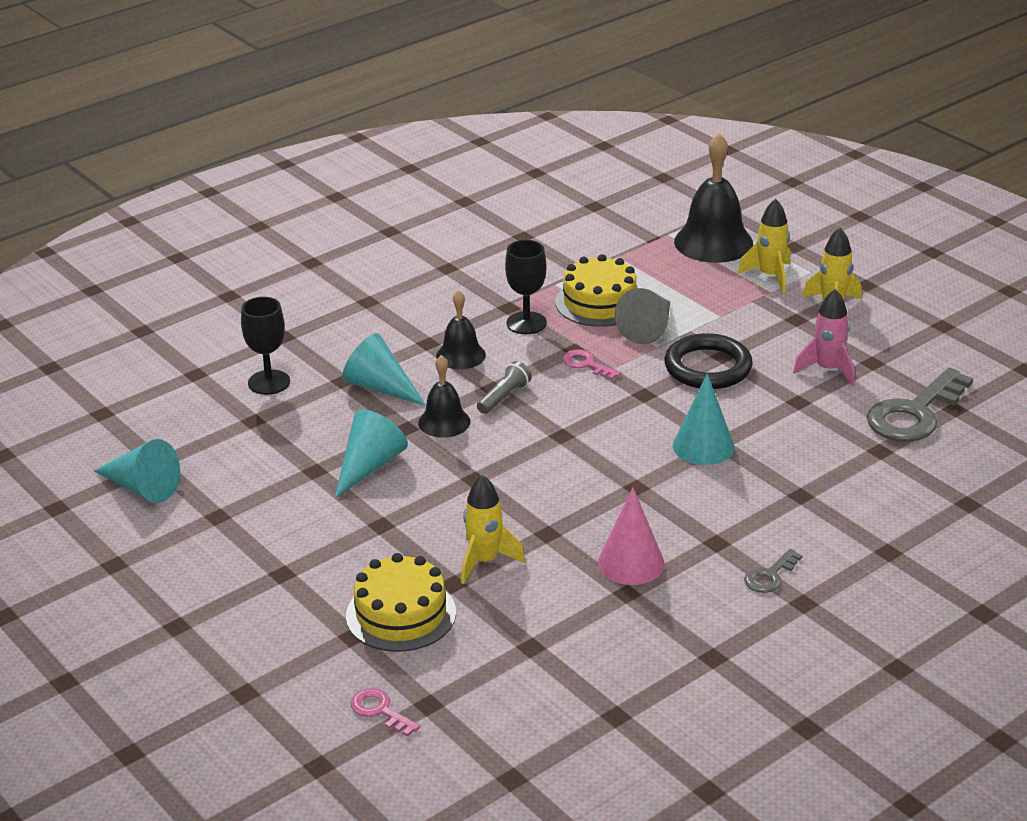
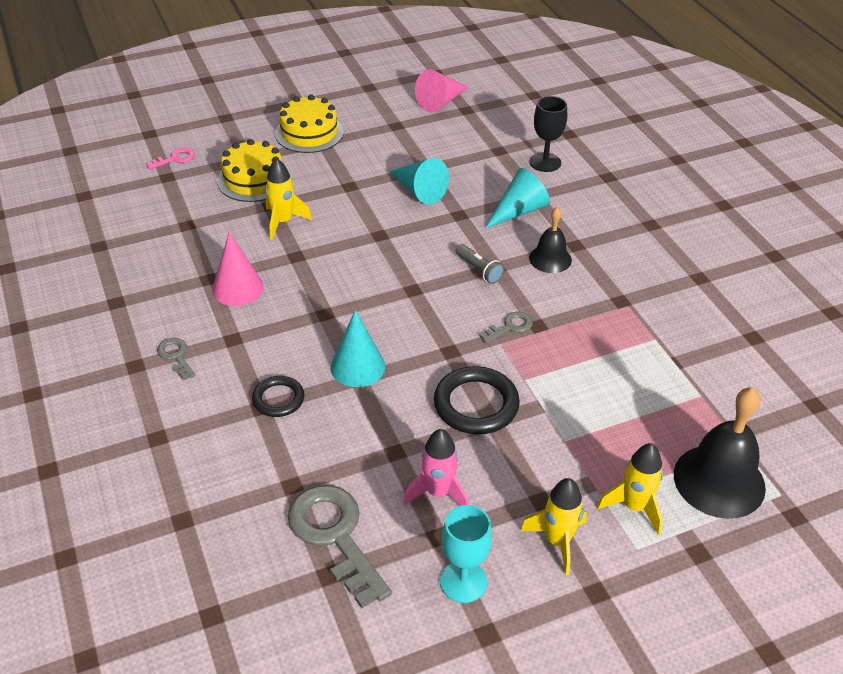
camera: 105 degrees right, 10 degrees up
turquoise cone [94,439,180,503] -> pink cone [415,69,468,112]
black bell [418,355,470,438] -> none
black goblet [505,240,547,334] -> none
yellow cake [555,254,637,327] -> yellow cake moved to [275,94,344,153]
pink key [563,350,621,380] -> grey key [479,312,533,343]
grey cone [615,288,670,344] -> none
none -> black ring [252,376,305,417]
none -> turquoise goblet [440,505,492,603]

